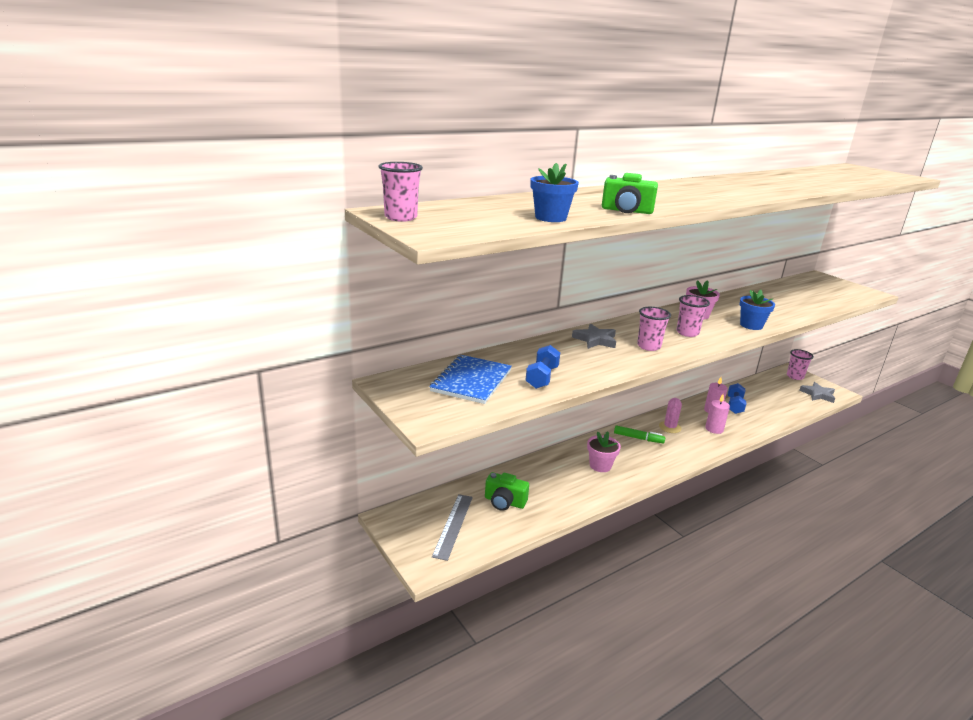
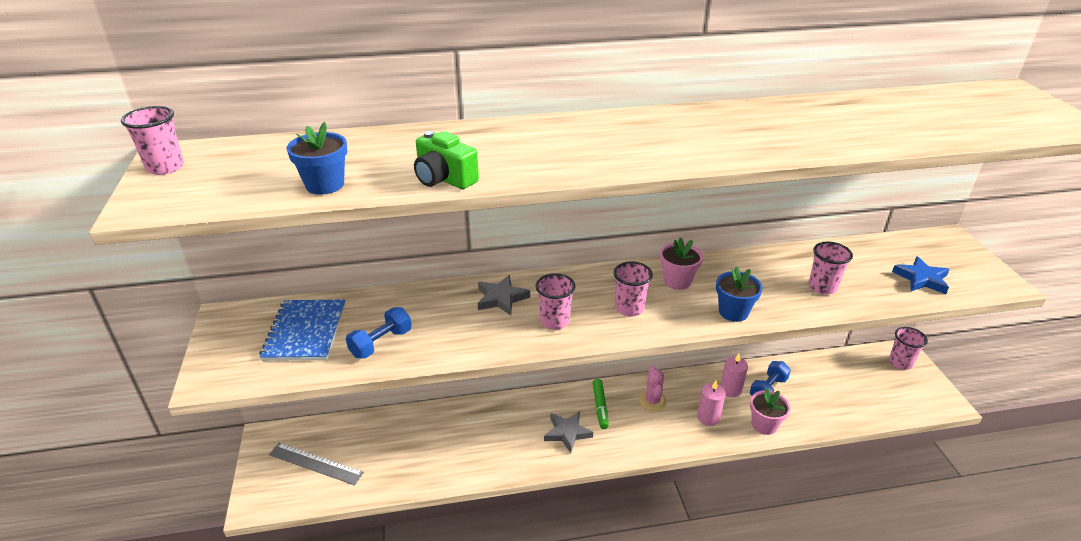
camera: 25 degrees right, 10 degrees up
blue notebook [429,355,512,404] -> blue notebook turned 45 degrees counterclockwise [260,300,345,361]
grey ruler [432,494,473,561] -> grey ruler turned 75 degrees clockwise [269,443,364,485]
green camera [485,472,529,511] -> none
pink flower pot [587,432,621,472] -> pink flower pot moved to [750,388,790,435]
green marker [614,425,665,443] -> green marker turned 45 degrees clockwise [593,379,609,429]
pink cactus [659,398,682,433] -> pink cactus turned 45 degrees counterclockwise [639,366,667,411]
grey star [799,382,835,403] -> grey star moved to [544,411,593,453]
none -> pink cup [809,242,853,295]
none -> blue star [892,256,950,294]

